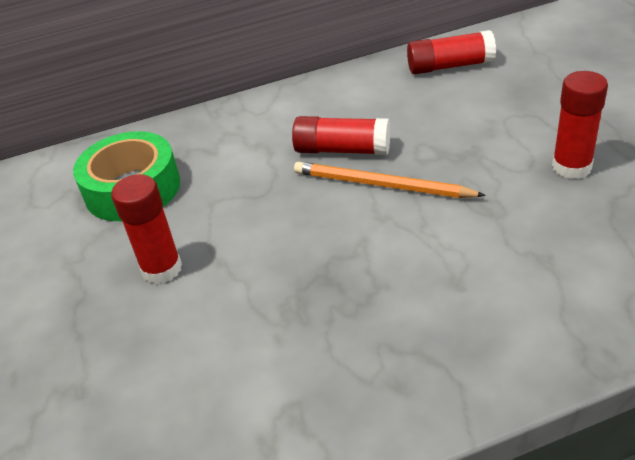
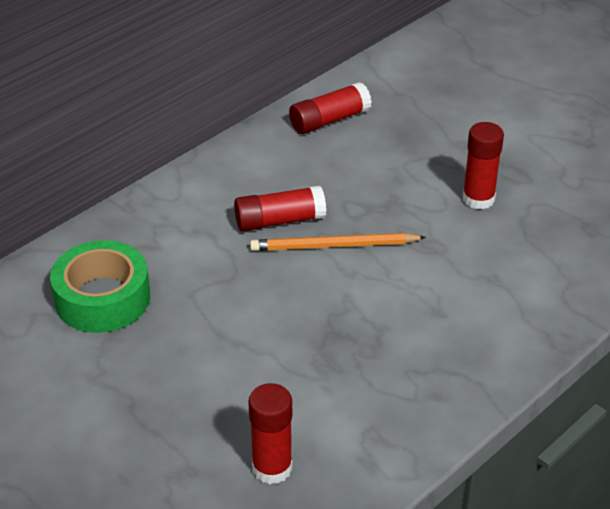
camera: 30 degrees left, 0 degrees up
red glue stick [111,174,182,284] -> red glue stick moved to [248,383,292,484]

